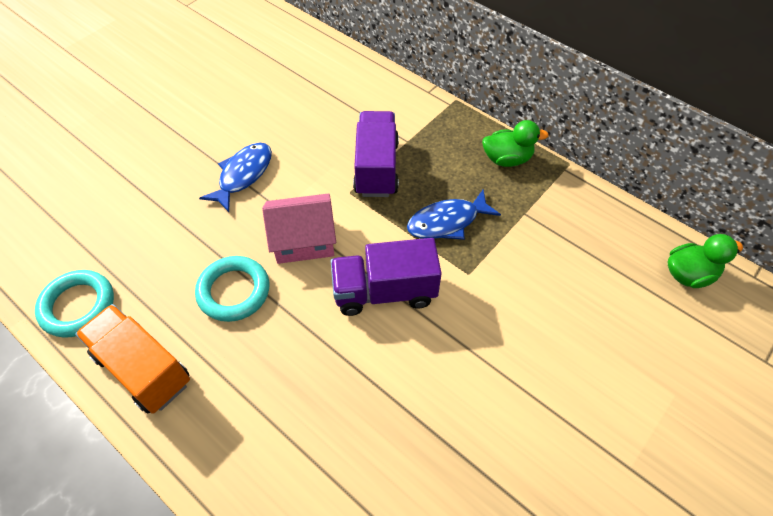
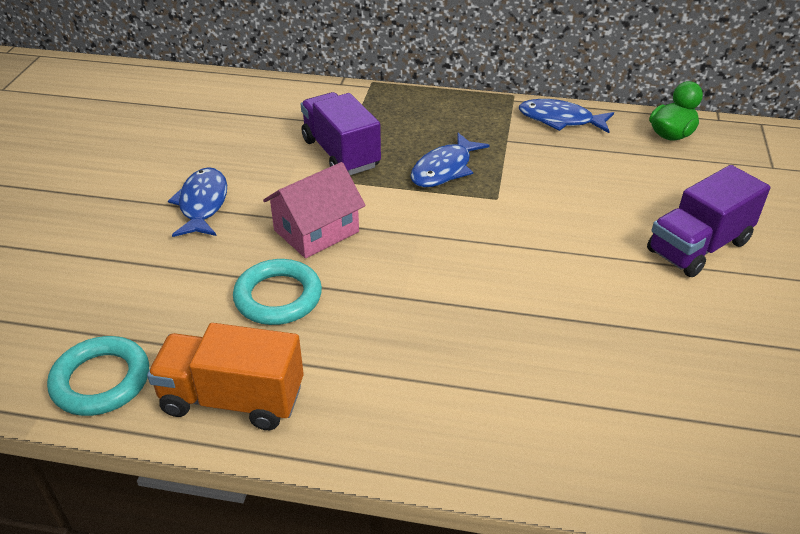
camera: 30 degrees left, 15 degrees down
purple truck [331,238,442,316] -> purple truck moved to [647,165,770,277]
green duck [482,120,549,167] -> none
none -> blue fish [519,99,614,133]

